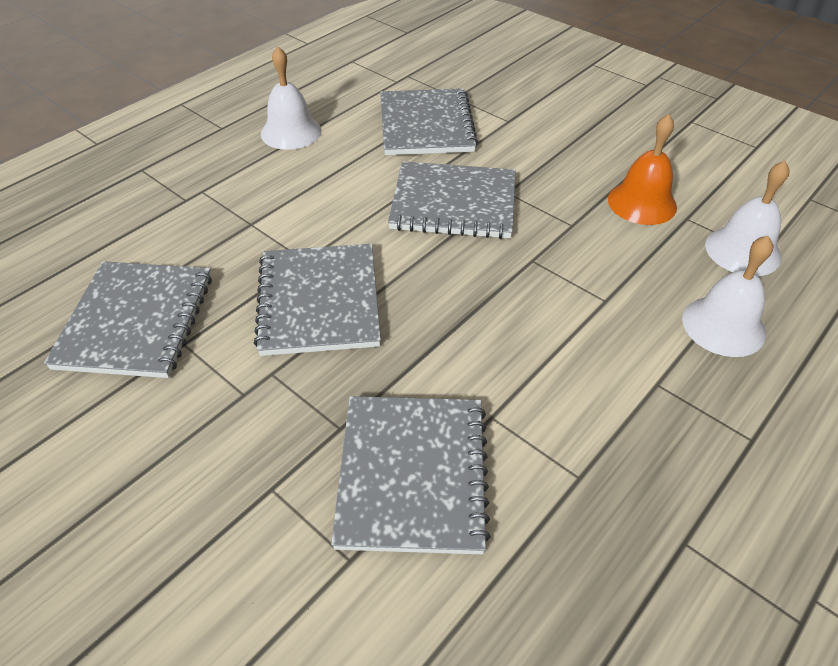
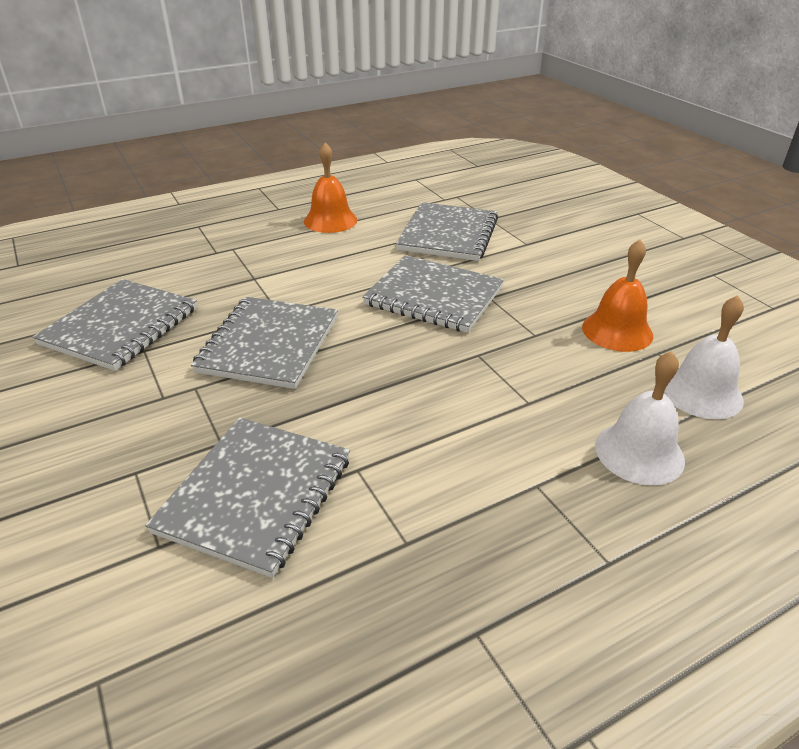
camera: 20 degrees right, 10 degrees down
white bell [261,46,322,150] -> orange bell [304,143,357,233]

